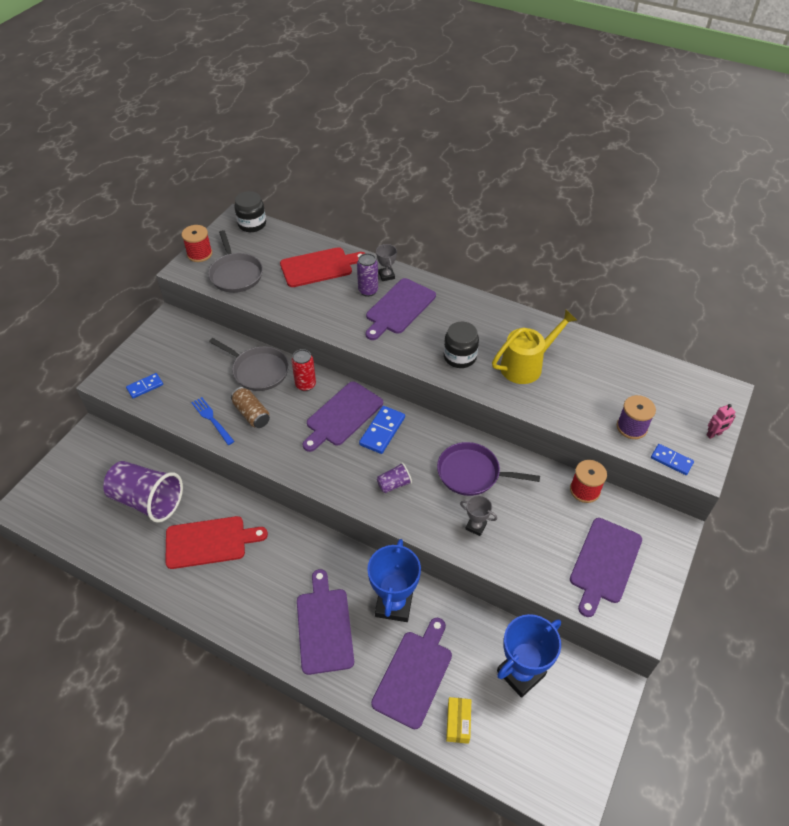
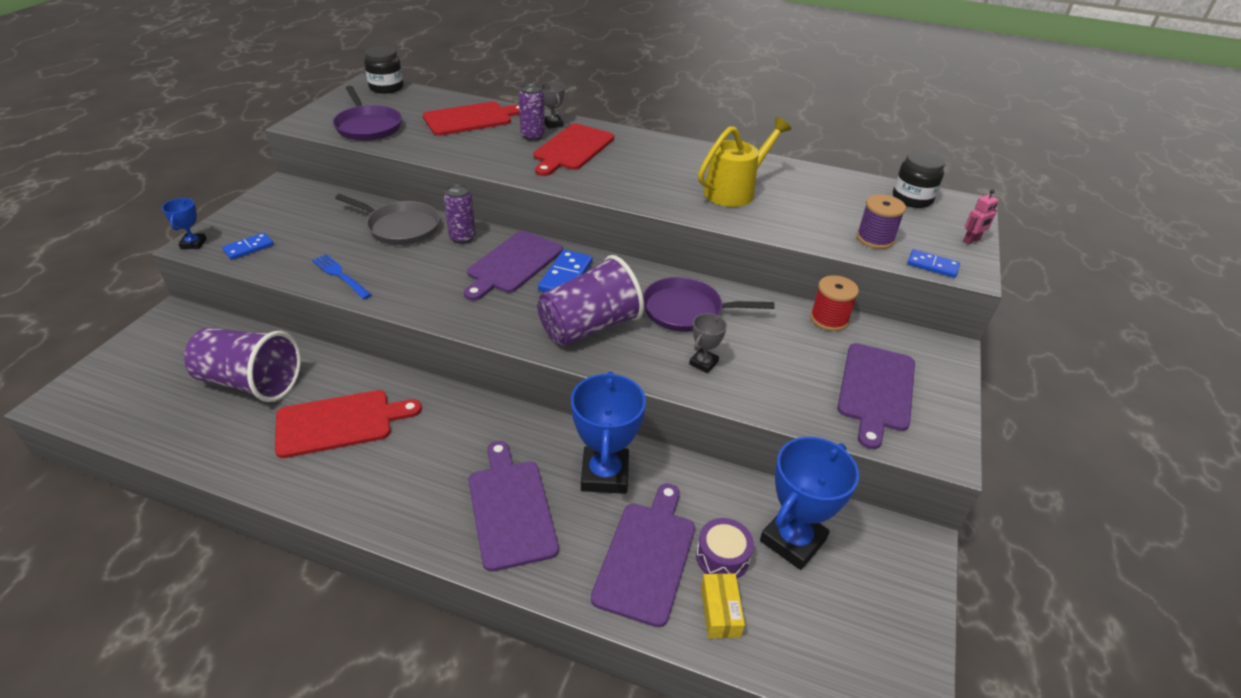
camera: 10 degrees left, 10 degrees down
red spool [182,225,212,262] -> none
grey pan [208,230,263,293] -> purple pan [333,86,402,141]
brown can [231,387,270,428] -> none
red can [292,349,316,391] -> purple can [444,184,476,244]
purple cutting board [366,278,436,340] -> red cutting board [534,124,614,176]
purple cup [377,462,412,493] -> purple cup [537,255,644,346], size x2.24
black jar [444,322,479,368] -> black jar moved to [893,151,945,208]
grey trophy [460,495,497,536] -> grey trophy turned 75 degrees counterclockwise [689,313,727,373]
none -> blue trophy [162,198,207,249]
none -> purple drum [696,518,754,578]

